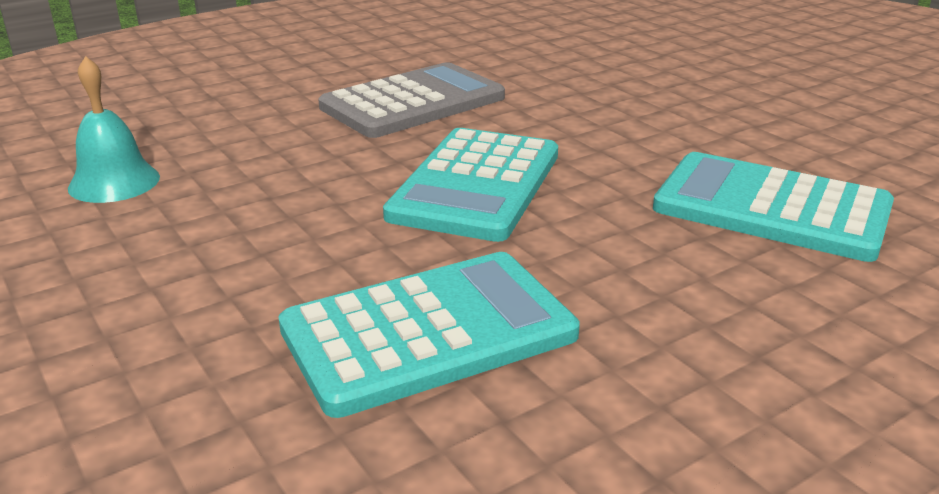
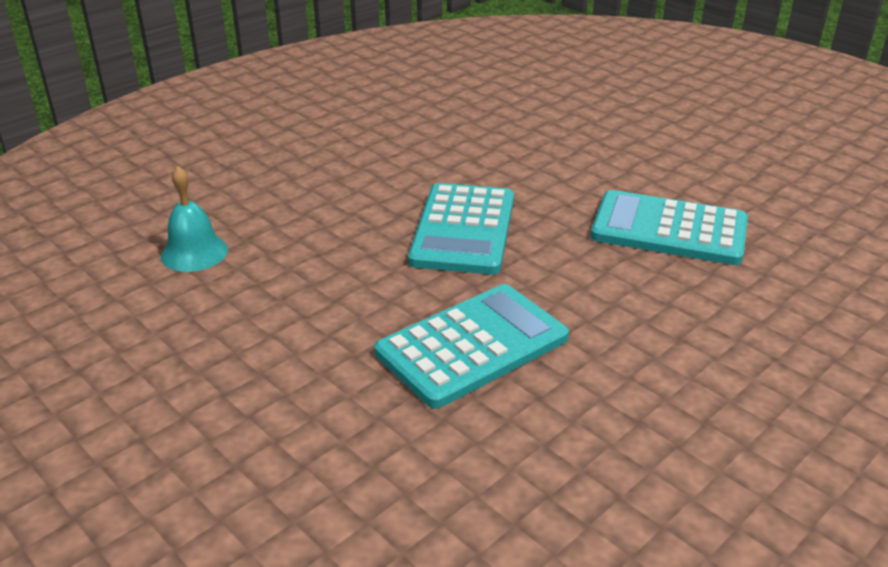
camera: 10 degrees left, 5 degrees up
grey calculator [318,62,505,138] -> none

